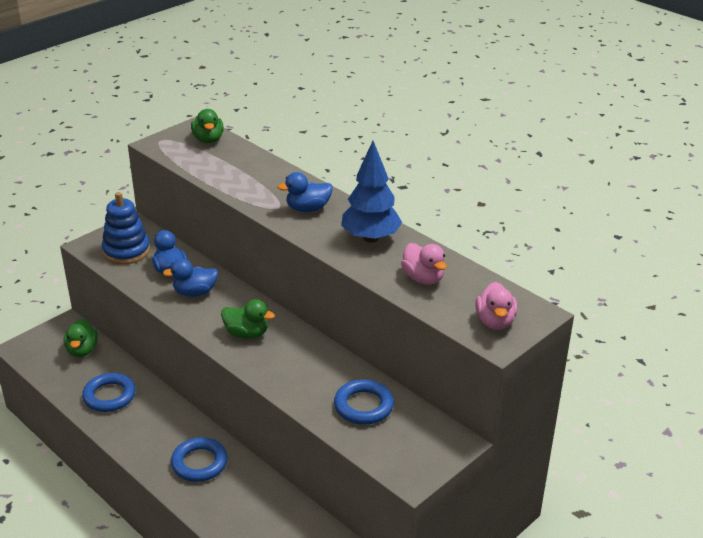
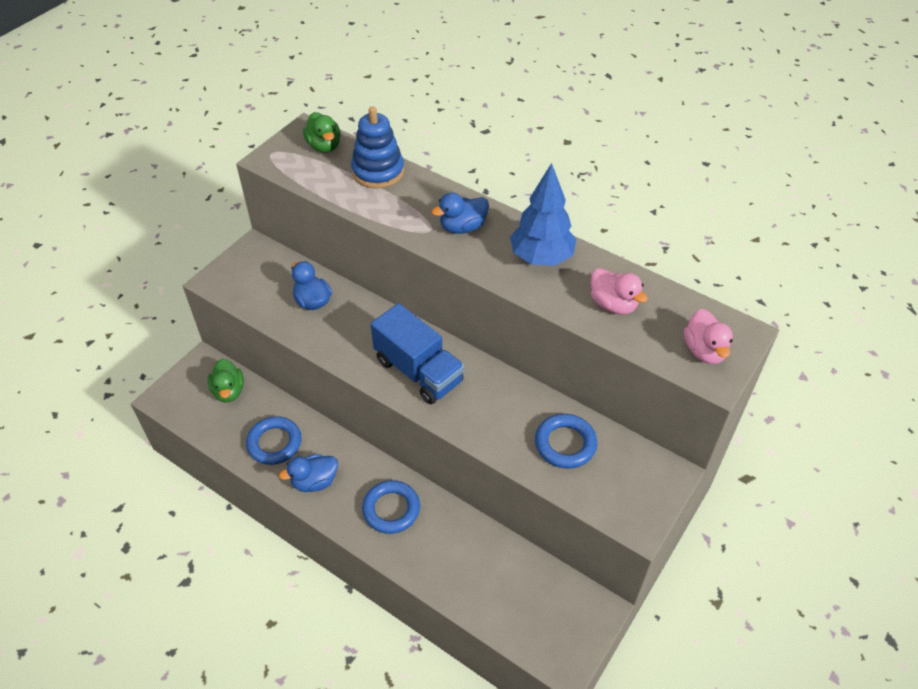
camera: 10 degrees left, 15 degrees up
blue stacking toy [102,192,150,264] -> blue stacking toy moved to [351,106,404,189]
blue duck [162,258,218,297] -> blue duck moved to [279,454,338,492]
green duck [221,299,275,339] -> blue truck [371,303,465,404]

